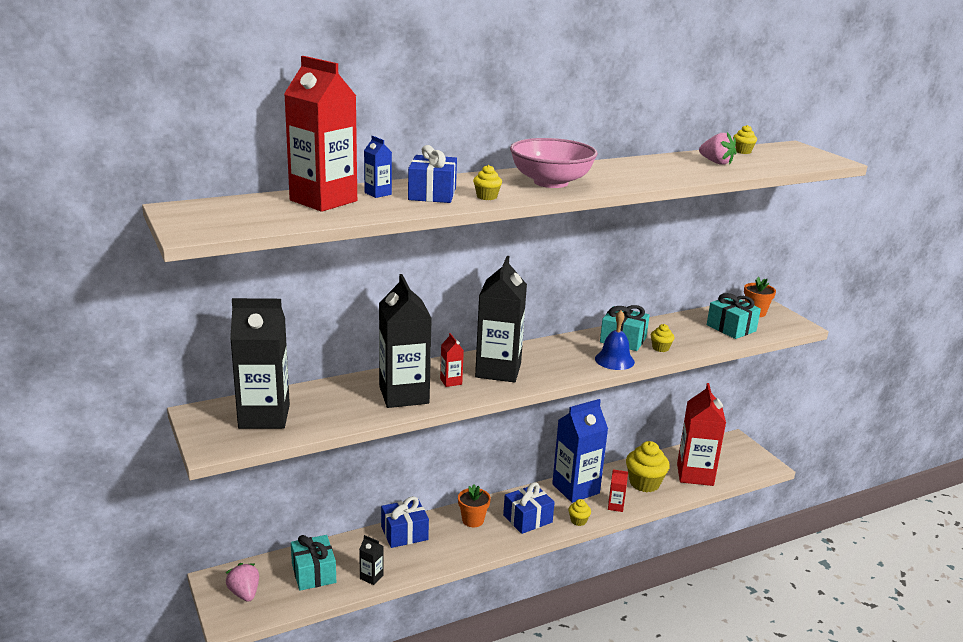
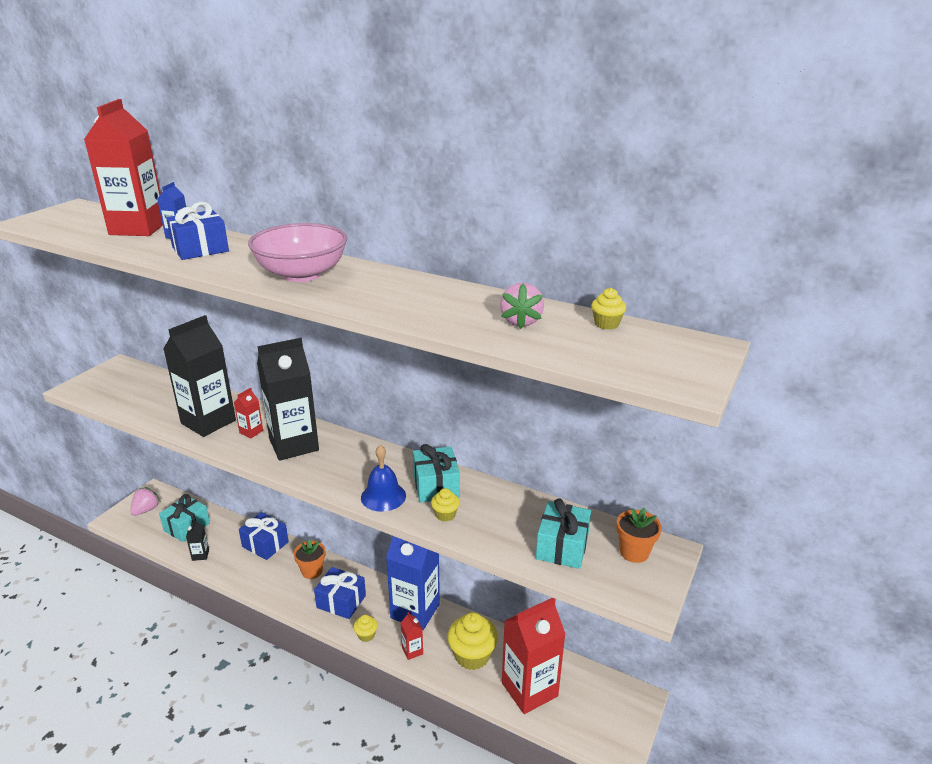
camera: 55 degrees right, 5 degrees up
black carton [230,298,290,429] -> none
yellow cupcake [473,165,502,200] -> none

